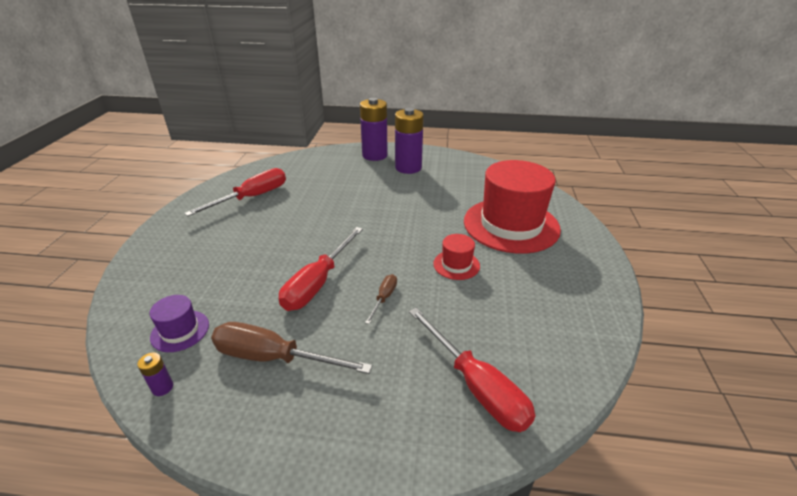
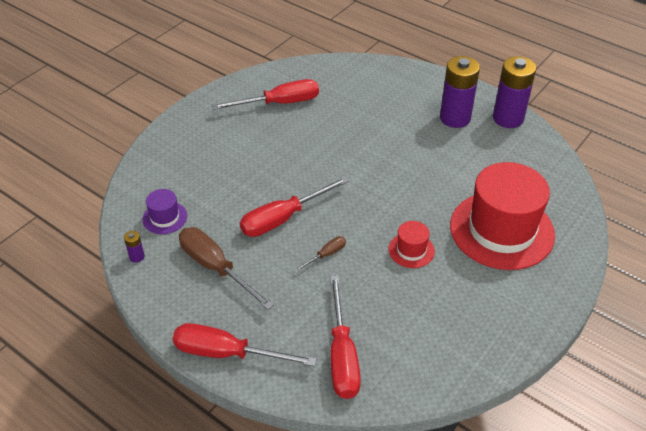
camera: 30 degrees right, 10 degrees up
purple battery [360,98,388,161] -> purple battery moved to [493,56,536,128]
none -> red screwdriver [173,323,316,366]

